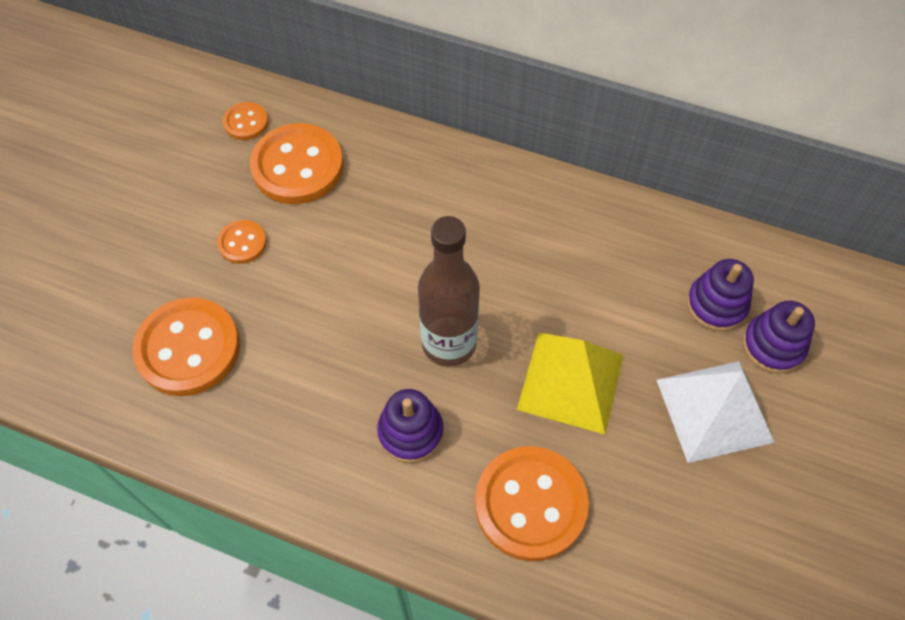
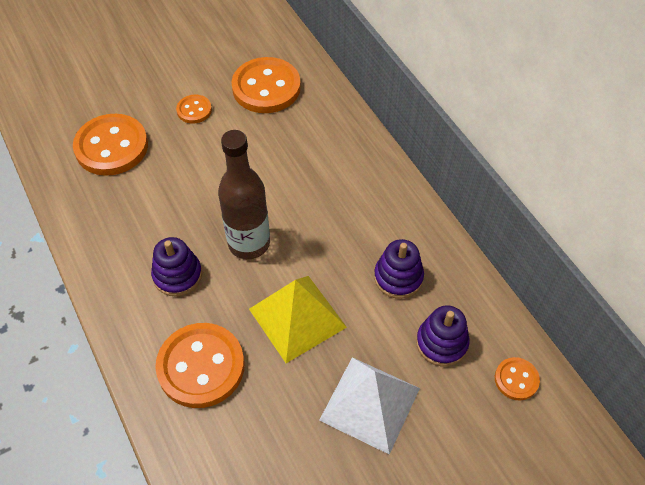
camera: 40 degrees right, 5 degrees down
orange button [223,102,268,140] -> orange button moved to [495,357,540,400]
purple stacking toy [743,301,815,374] -> purple stacking toy moved to [374,239,424,299]

